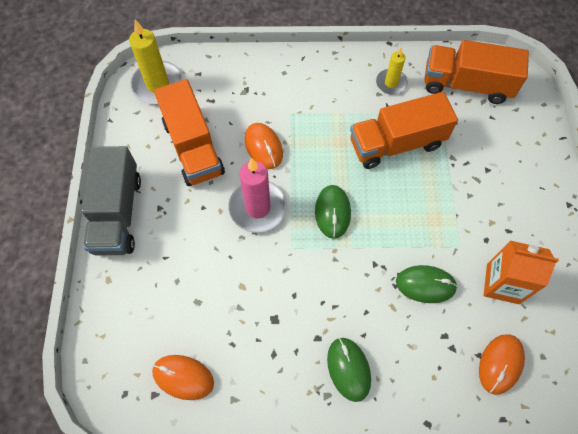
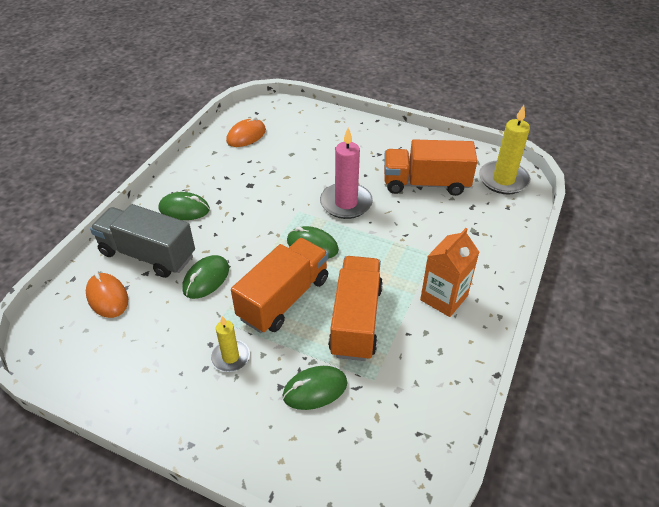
camera: 115 degrees right, 20 degrees down
grey truck [81,146,141,256] -> grey truck moved to [90,204,195,278]
orange mouse [245,123,283,169] -> none
yellow candle [376,47,407,95] -> yellow candle moved to [211,316,250,372]
orange truck [424,40,529,104] -> orange truck moved to [231,238,328,333]
orange carton [484,241,559,304] -> orange carton moved to [420,228,479,317]
none -> green mouse [283,366,347,410]

